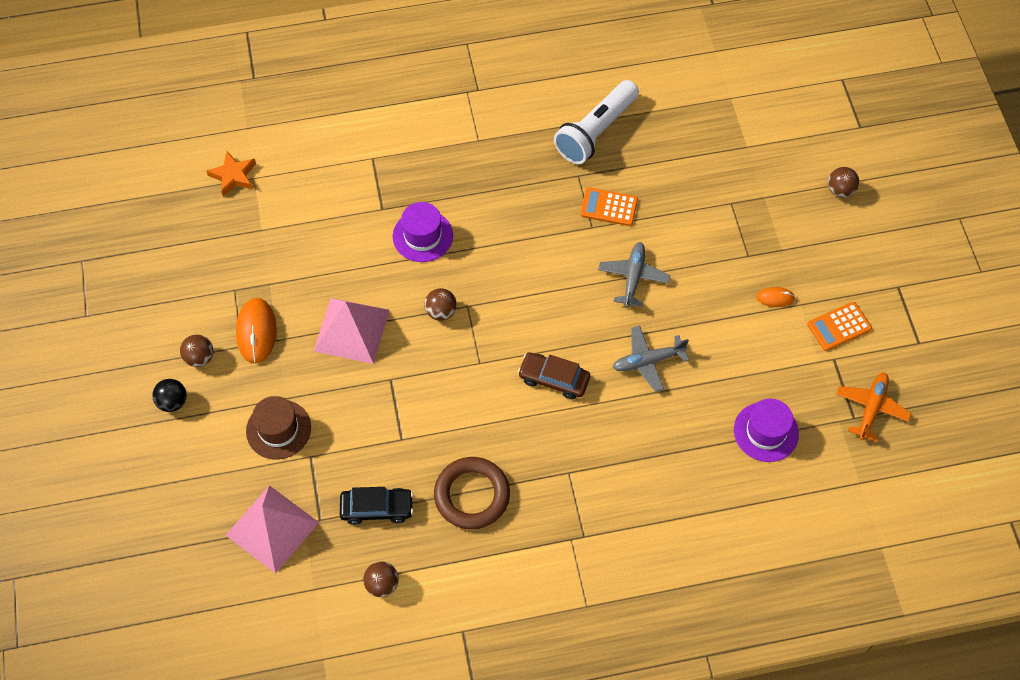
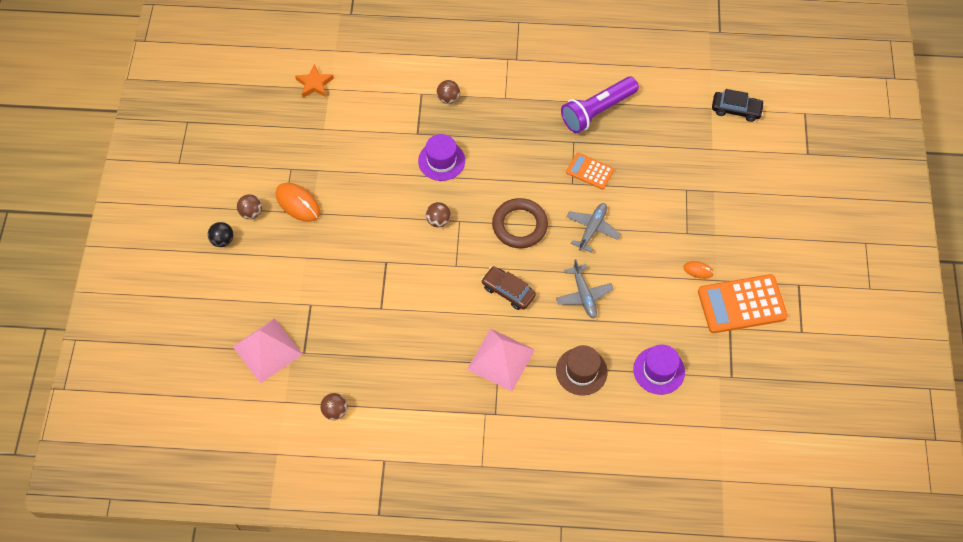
camera: 15 degrees right, 0 degrees up
orange mouse [236,298,277,364] -> orange mouse turned 60 degrees counterclockwise [276,183,320,222]
brown hat [246,396,311,459] -> brown hat moved to [556,345,608,396]
pink pyramid [314,298,390,364] -> pink pyramid moved to [467,328,535,391]
black car [340,487,413,525] -> black car moved to [712,89,765,122]
brown ring [434,457,510,529] -> brown ring moved to [492,198,548,248]
white flashlight [554,80,639,164] -> purple flashlight [561,77,639,133]
grey plane [613,326,689,392] -> grey plane turned 105 degrees counterclockwise [556,259,613,318]
orange calculator [808,302,872,351] -> orange calculator [698,274,788,333], size x1.79
brown ball [828,167,859,198] -> brown ball moved to [437,80,460,104]
orange plane [836,373,911,442] -> none

